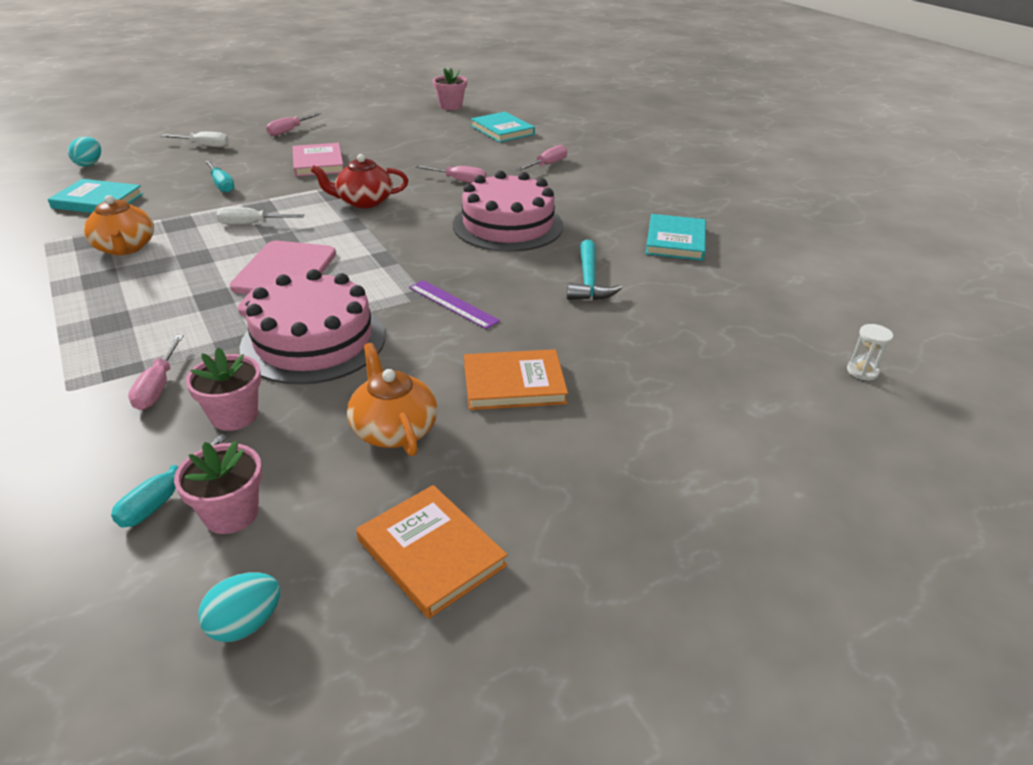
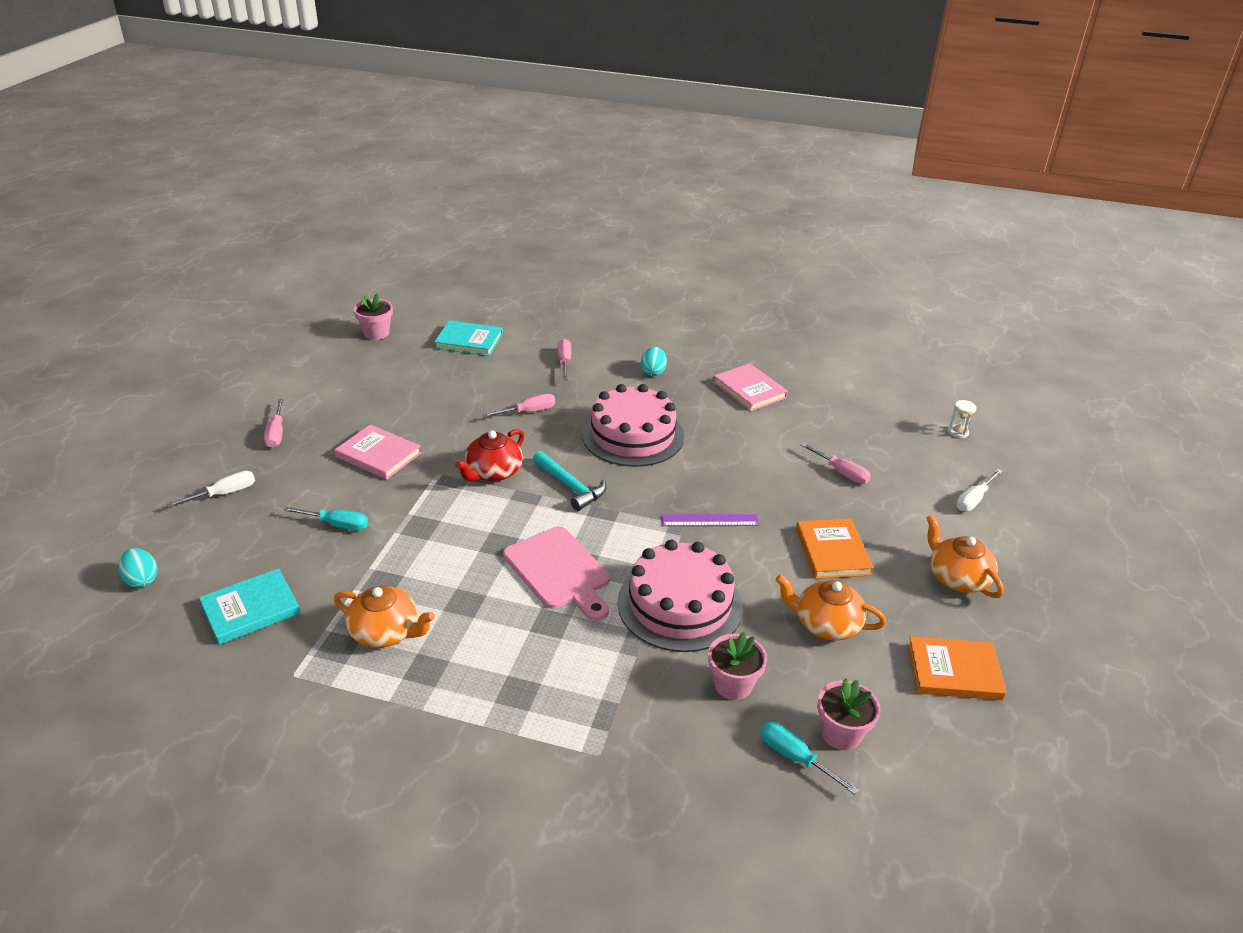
camera: 45 degrees left, 0 degrees up
turquoise screwdriver [111,434,228,528] -> turquoise screwdriver turned 150 degrees clockwise [760,722,859,795]
pink screwdriver [128,335,184,410] -> pink screwdriver moved to [801,443,871,484]
turquoise egg [198,572,280,642] -> turquoise egg moved to [641,347,667,376]
white screwdriver [217,207,304,225] -> white screwdriver moved to [956,469,1003,511]
orange book [464,349,568,410] -> orange book turned 45 degrees counterclockwise [796,519,873,579]
turquoise hammer [567,240,622,300] -> turquoise hammer moved to [533,451,606,511]
turquoise book [645,214,706,261] -> pink book [713,363,788,411]
none -> orange teapot [927,515,1004,598]

